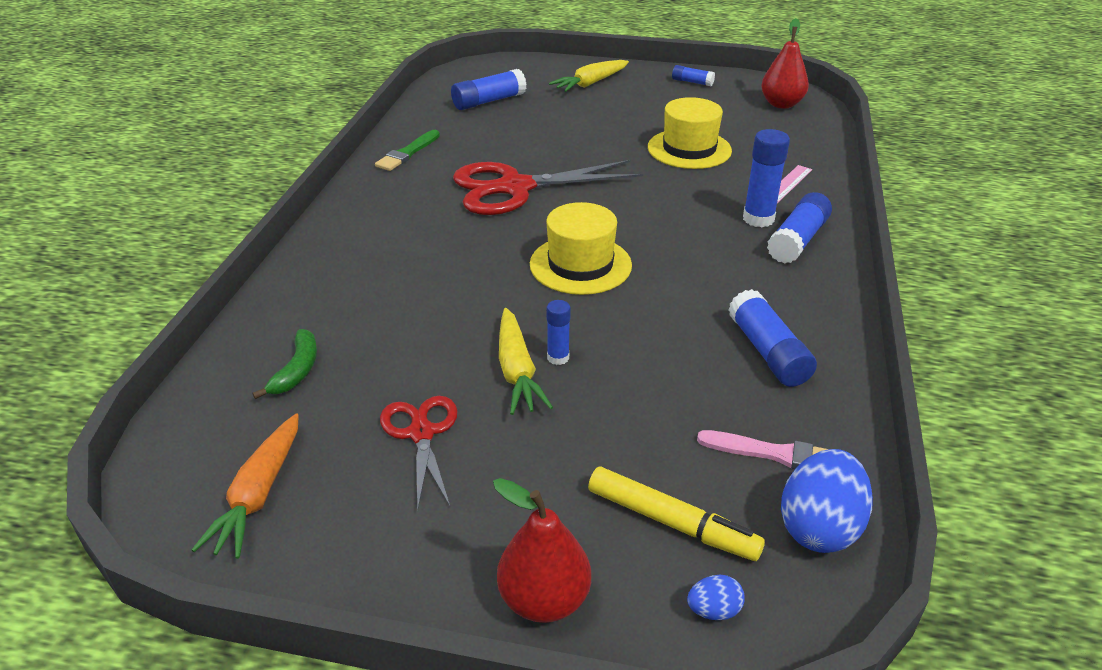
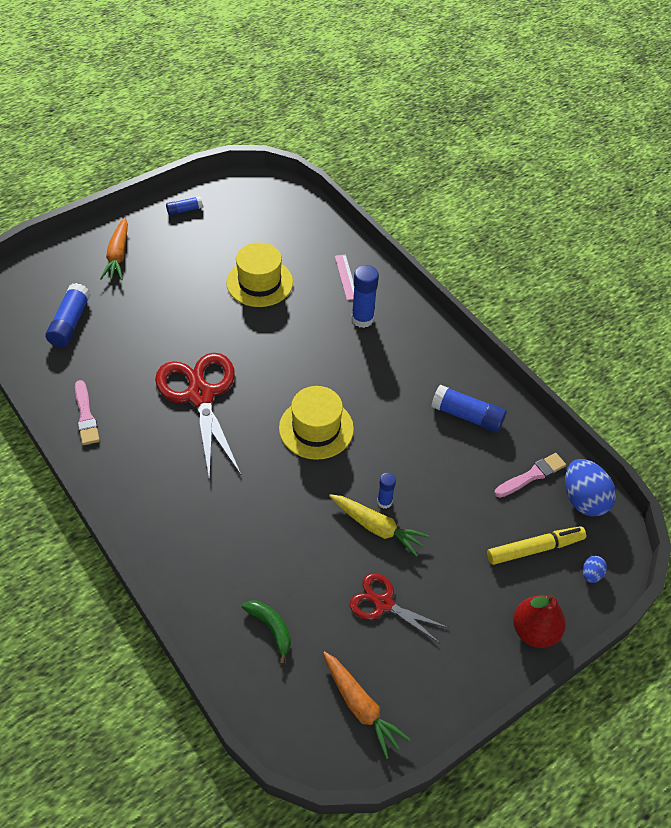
camera: 50 degrees left, 15 degrees up
green brush [375,130,440,171] -> pink brush [75,380,100,445]
red scissors [453,160,643,215] -> red scissors turned 135 degrees clockwise [155,353,241,482]
yellow carrot [549,60,629,92] -> orange carrot [100,217,128,280]
red pear [761,18,809,109] -> none
blue glue stick [767,192,832,264] -> none

